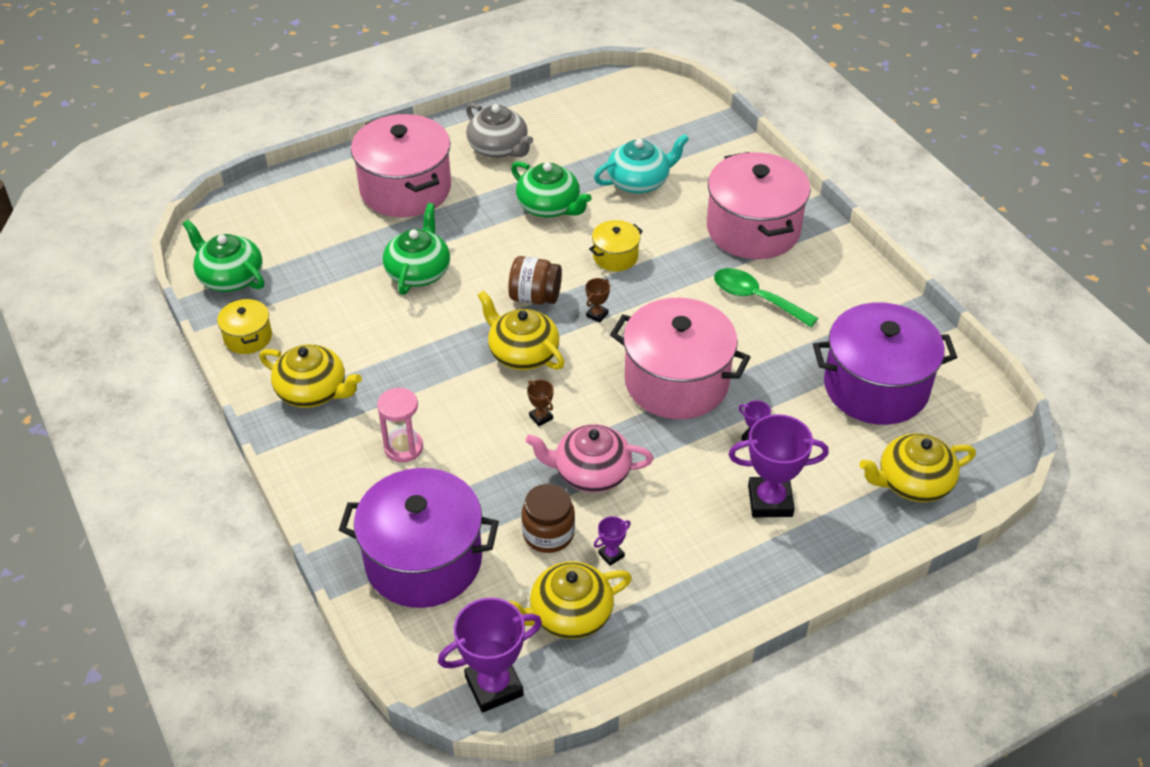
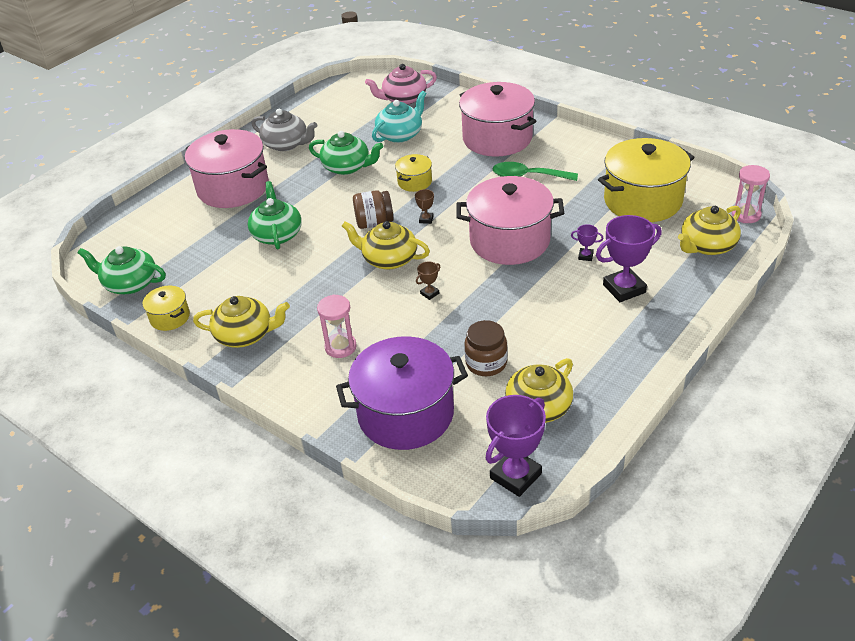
camera: 20 degrees left, 5 degrees down
pink teapot [526,424,653,493] -> pink teapot moved to [365,64,437,105]
brown trophy [527,380,554,426] -> brown trophy turned 75 degrees counterclockwise [416,261,440,300]
purple trophy [594,516,631,566] -> none
purple pot [813,303,957,425] -> yellow pot [598,138,695,222]
none -> pink hourglass [732,165,770,223]

